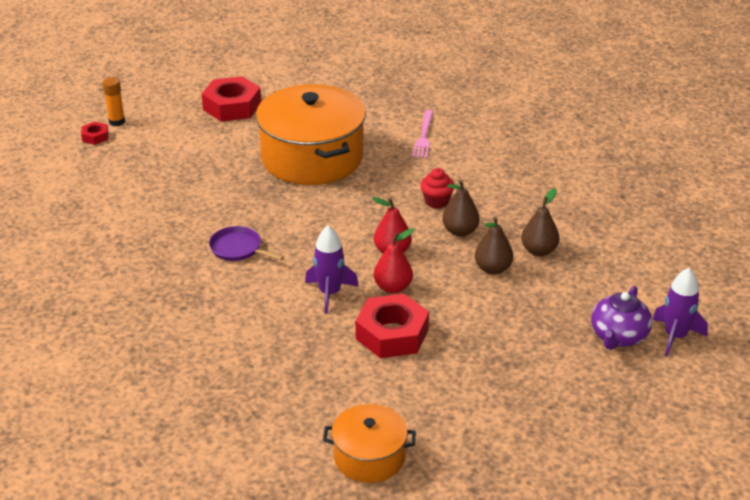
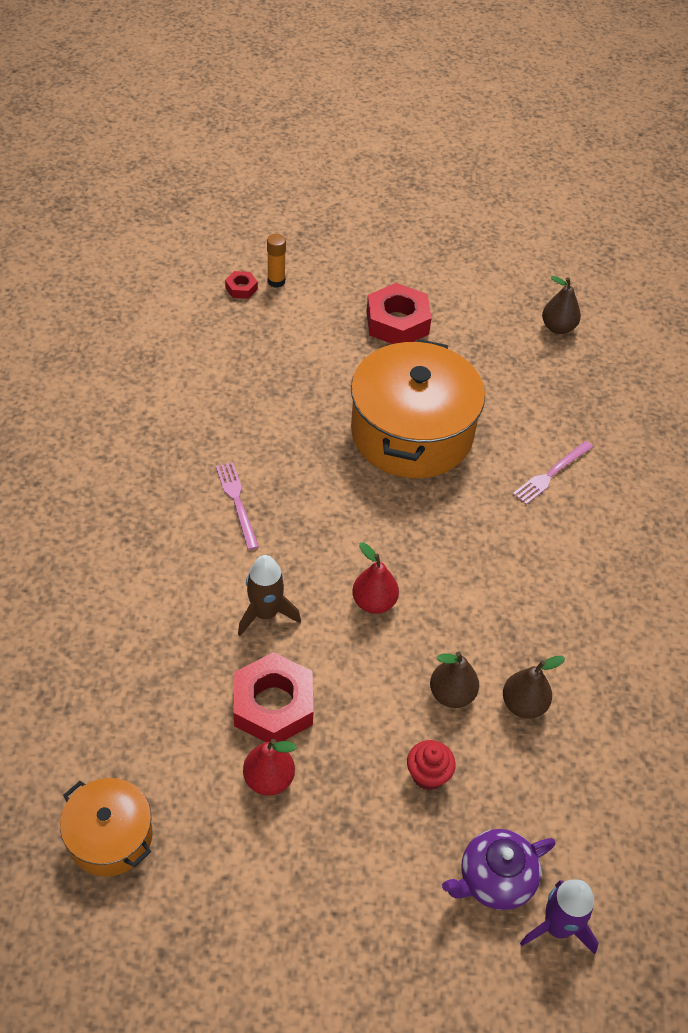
camera: 35 degrees right, 15 degrees up
purple pan [209,226,284,261] -> pink fork [216,462,259,550]
purple rocket [305,226,359,314] -> brown rocket [238,555,301,636]
red pear [374,228,414,293] -> red pear moved to [243,739,297,796]
red cupcake [420,168,454,209] -> red cupcake moved to [407,740,456,790]
brown pear [442,180,480,237] -> brown pear moved to [542,276,581,334]

